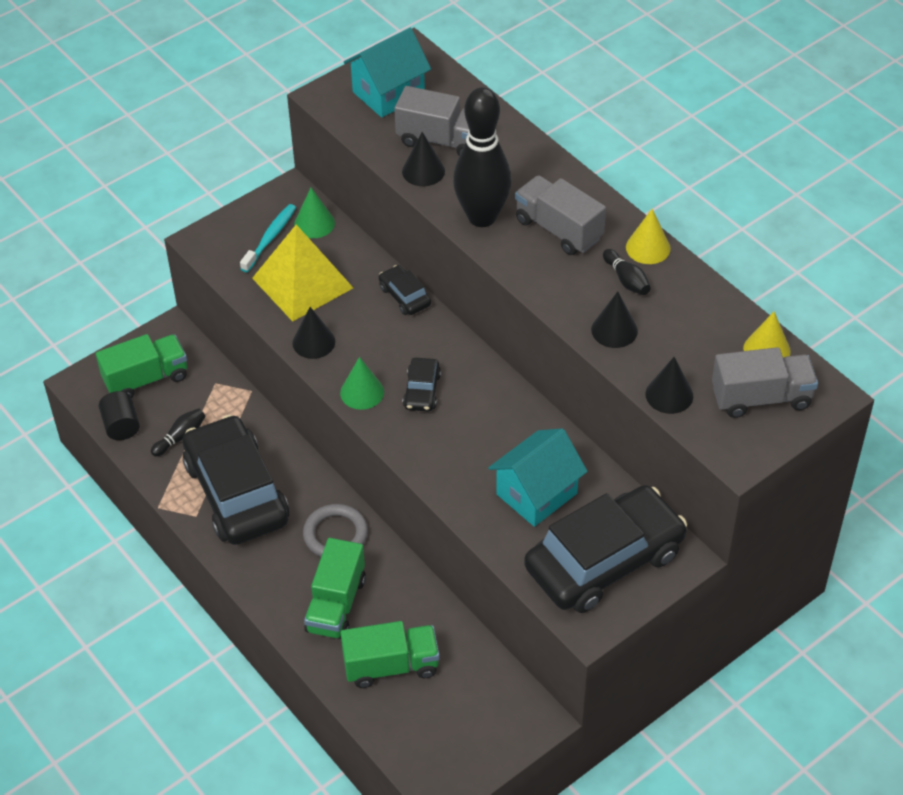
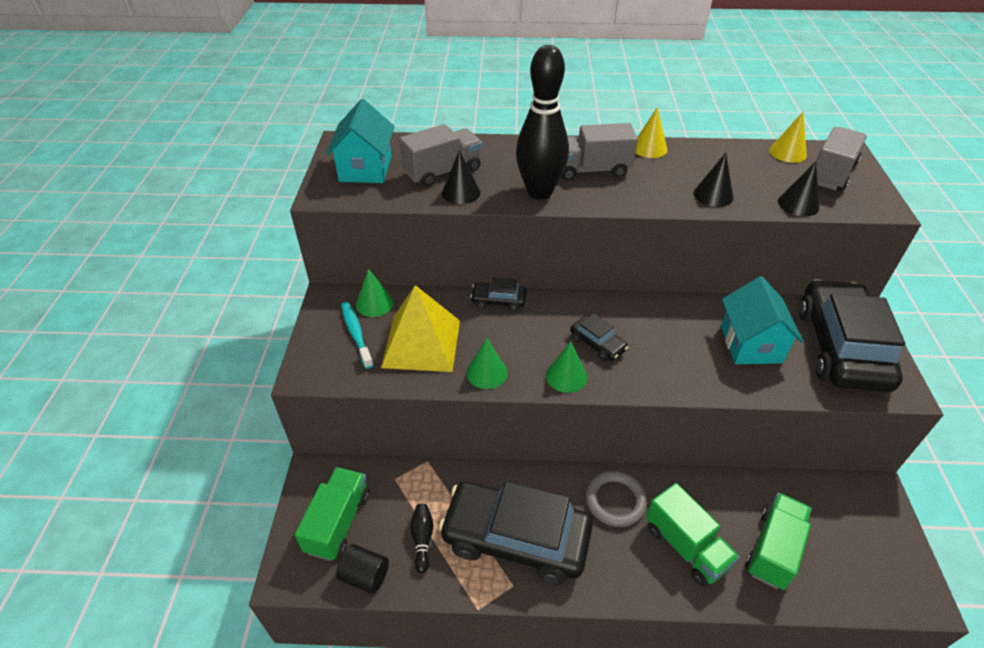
camera: 50 degrees left, 5 degrees down
black cone [292,307,335,359] -> green cone [466,338,508,389]
black bowling pin [603,249,651,295] -> none

